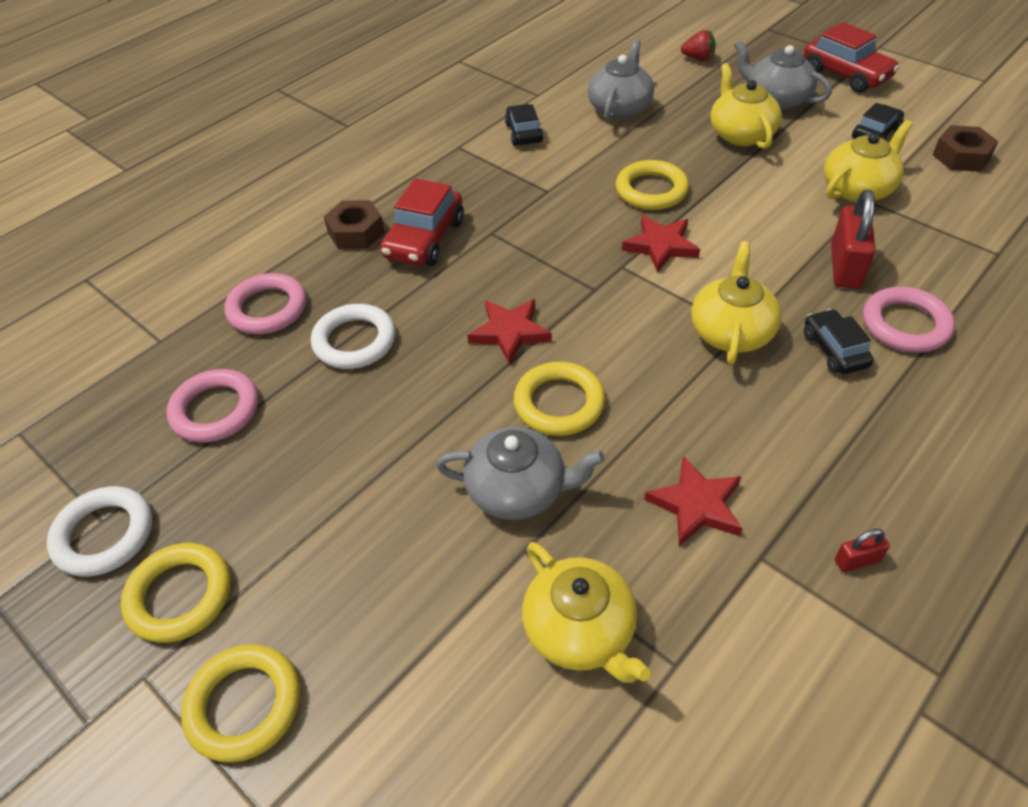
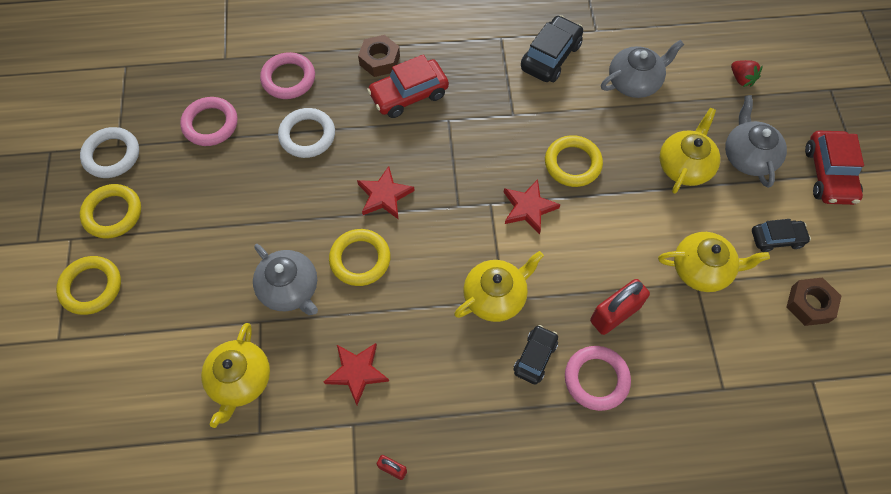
camera: 40 degrees right, 15 degrees up
black car [505,104,543,146] -> black car [521,15,583,82], size x1.57

